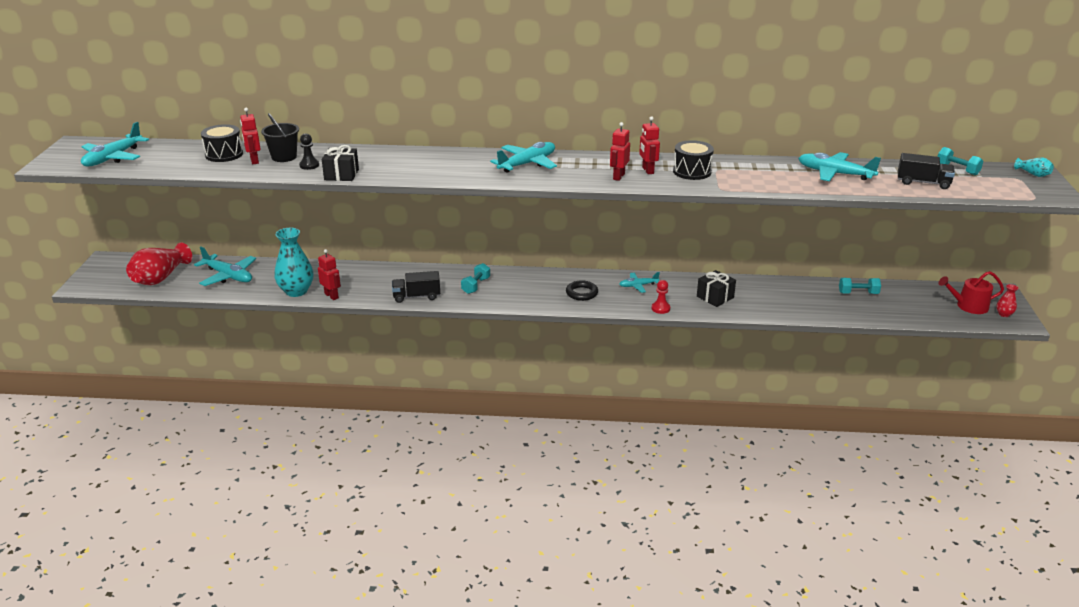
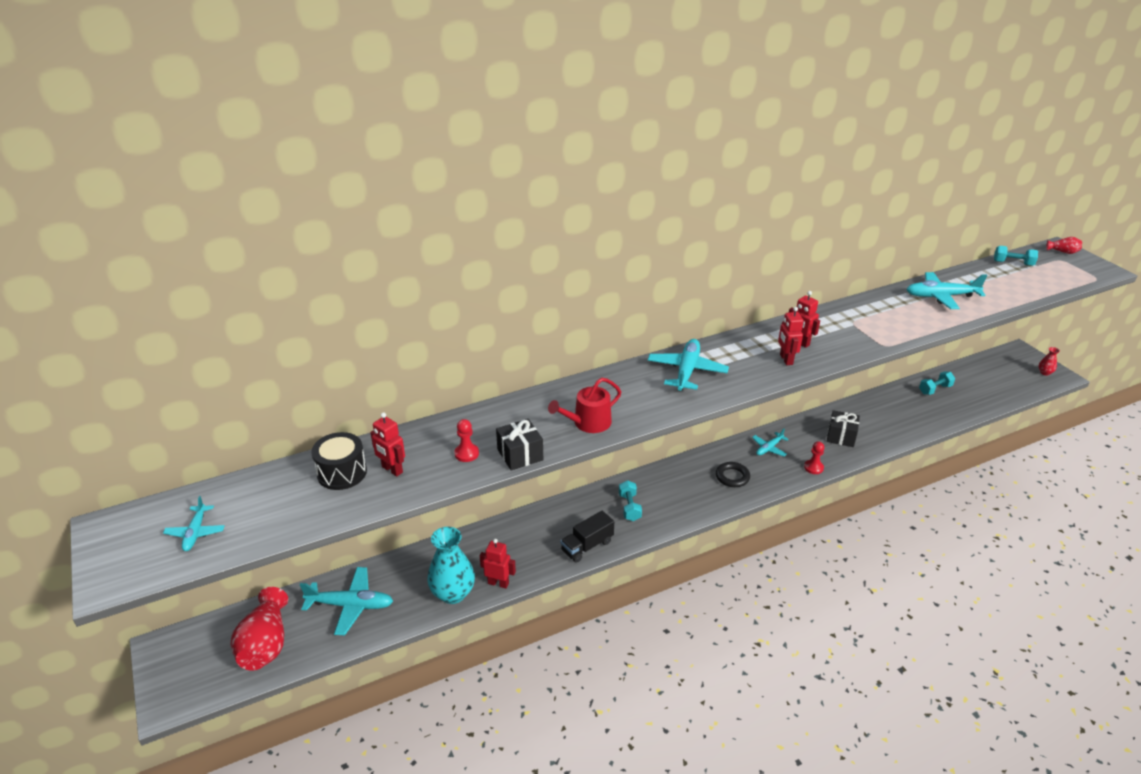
camera: 30 degrees left, 5 degrees up
turquoise plane [81,122,149,166] -> turquoise plane [163,496,225,551], size x0.58
black bucket [261,113,299,162] -> none
black pawn [299,133,319,170] -> red pawn [454,419,479,462]
black drum [673,140,714,180] -> none
black truck [898,153,955,189] -> none
red watering can [939,271,1004,314] -> red watering can moved to [548,378,621,433]
turquoise vase [1014,158,1054,177] -> red vase [1046,237,1082,254]

